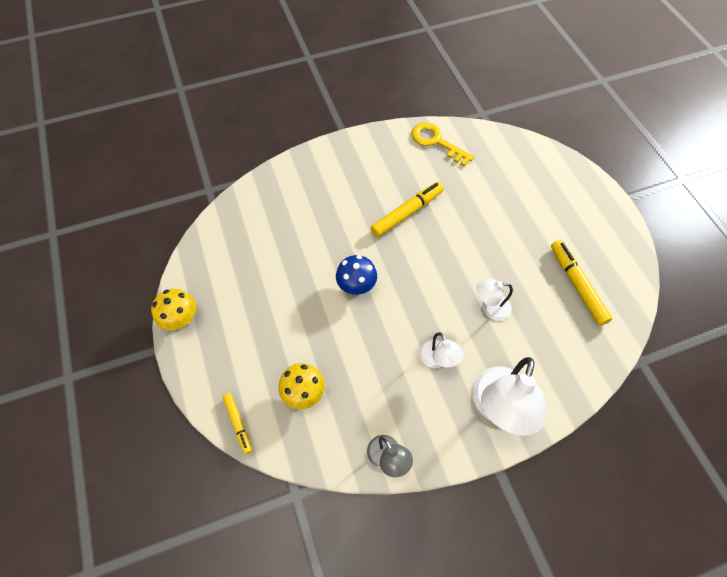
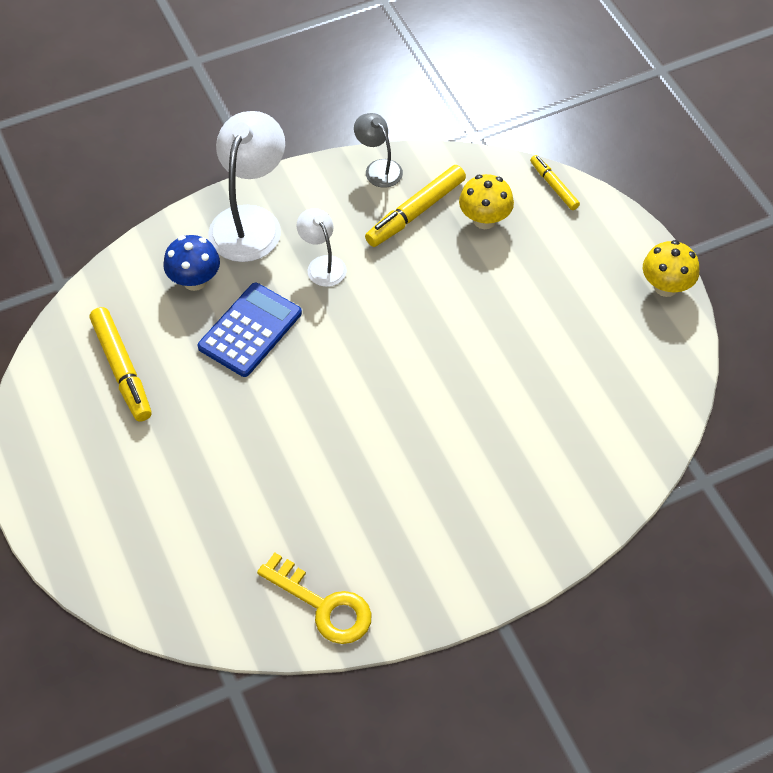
camera: 175 degrees right, 5 degrees down
blue mushroom [336,255,377,295] -> blue mushroom moved to [163,235,220,291]
yellow marker [370,182,444,237] -> yellow marker moved to [365,165,466,247]
white lamp [477,279,513,320] -> blue calculator [198,283,302,377]

